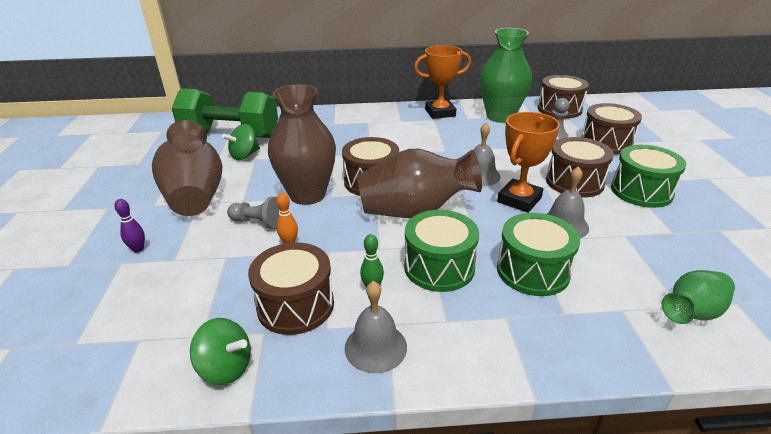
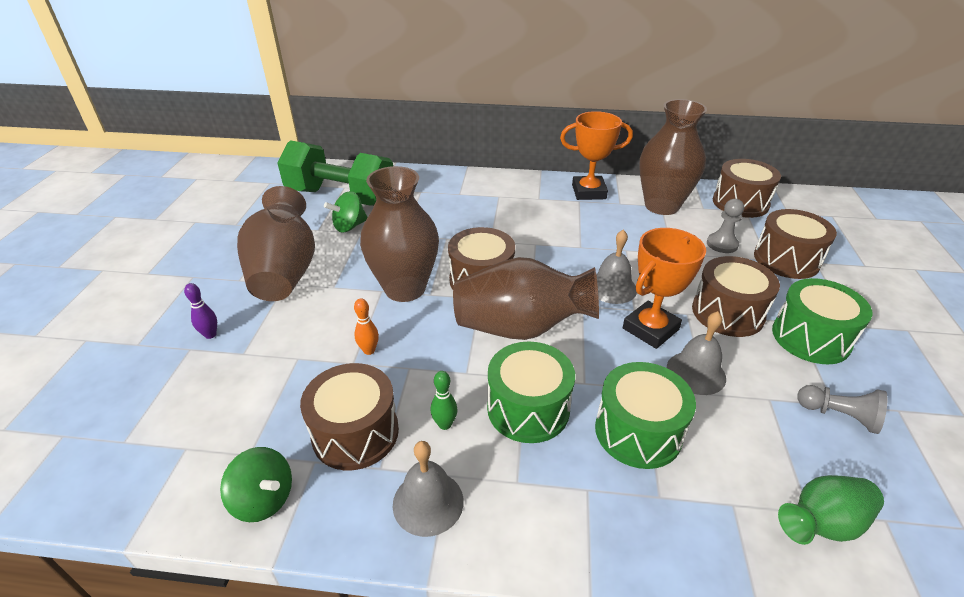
camera: 10 degrees right, 5 degrees up
grey pawn [227,197,280,229] -> grey pawn moved to [797,385,887,434]
green vase [480,28,532,123] -> brown vase [639,99,707,215]

